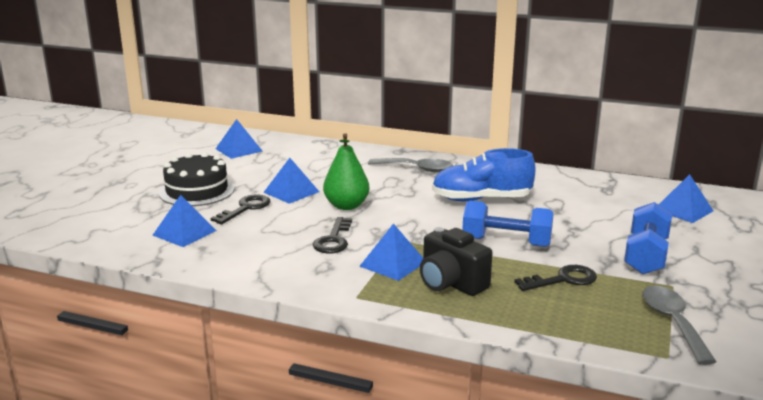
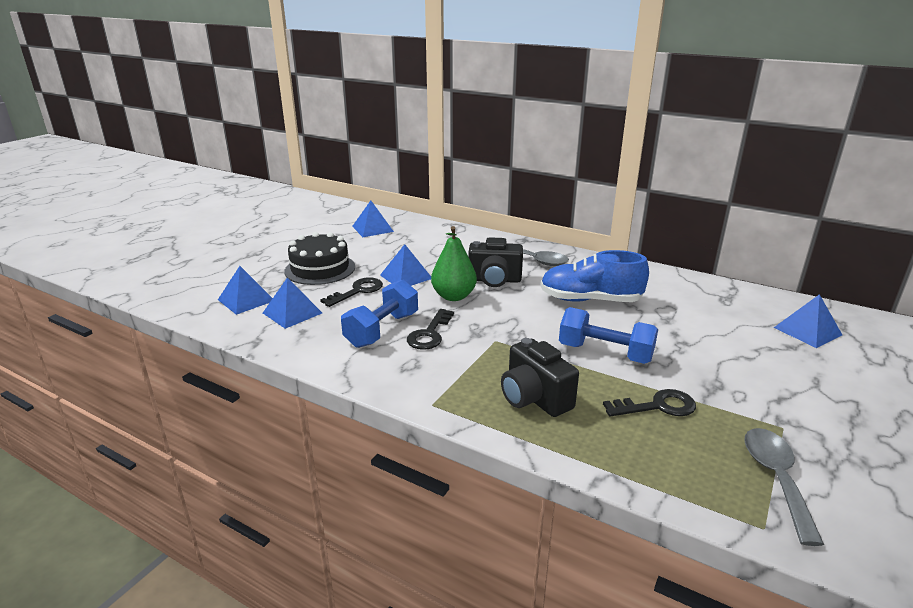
camera: 10 degrees right, 5 degrees up
blue pyramid [359,223,423,281] -> blue pyramid moved to [218,266,273,315]
blue dumbbell [624,202,672,275] -> blue dumbbell moved to [341,280,418,348]
none -> black camera [468,237,523,287]

